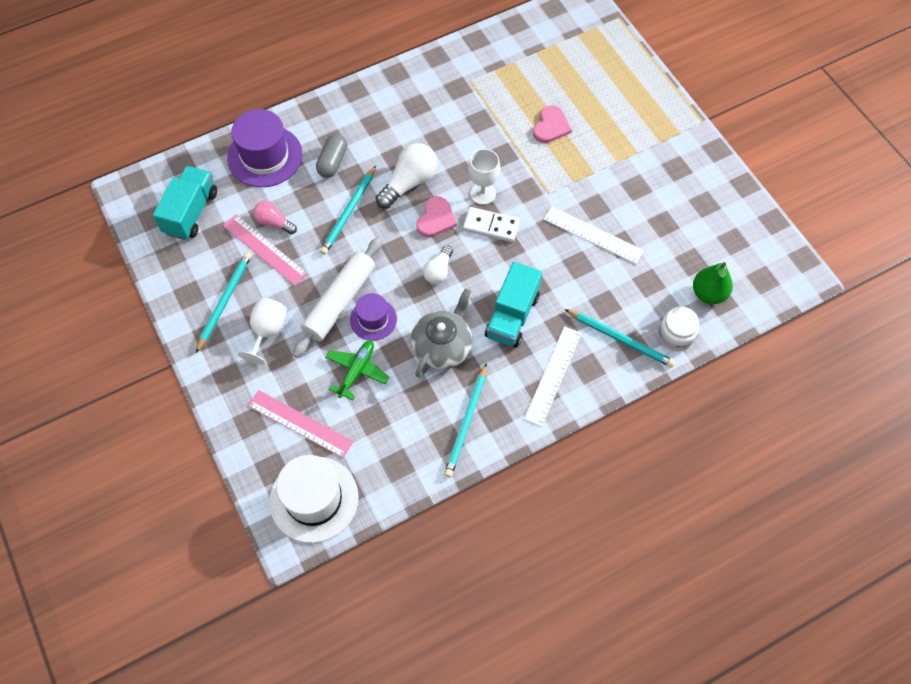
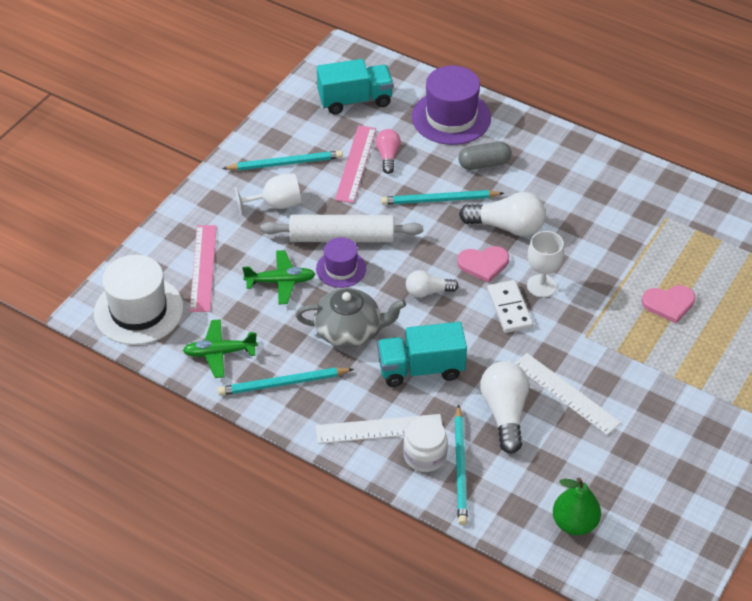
camera: 60 degrees right, 15 degrees down
white ruler [543,206,644,264] -> white ruler turned 45 degrees counterclockwise [515,353,621,435]
white jar [658,307,699,352] -> white jar moved to [403,417,448,472]
none -> green plane [183,319,258,378]
none -> white light bulb [480,361,529,453]

